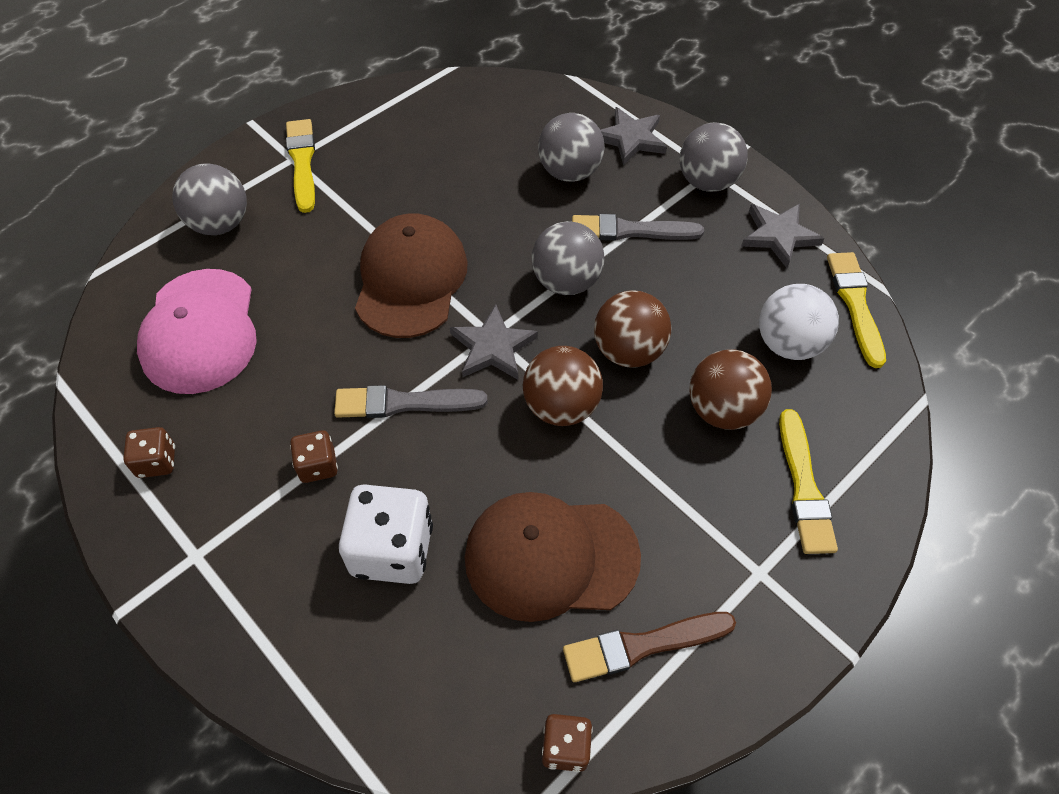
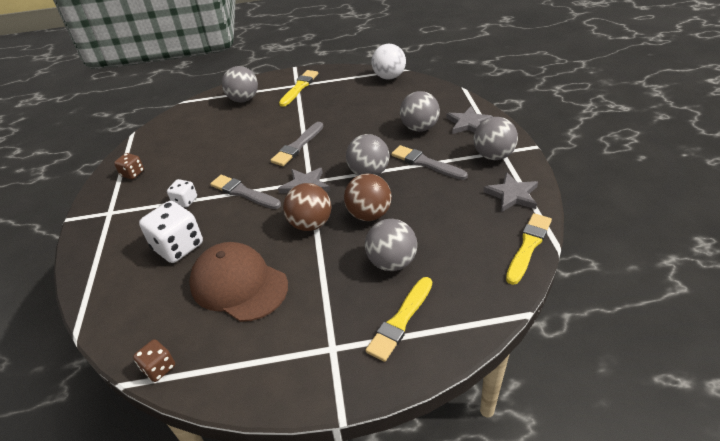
camera: 40 degrees right, 15 degrees down
pink cap [137,269,257,394] -> none
brown dice [290,430,338,483] -> white dice [167,179,197,207]
brown cap [355,213,468,338] -> grey brush [270,122,323,166]
brown brush [563,612,736,682] -> none
brown ball [689,349,772,430] -> grey ball [365,219,417,271]
white ball [759,284,839,360] -> white ball moved to [372,44,406,80]

